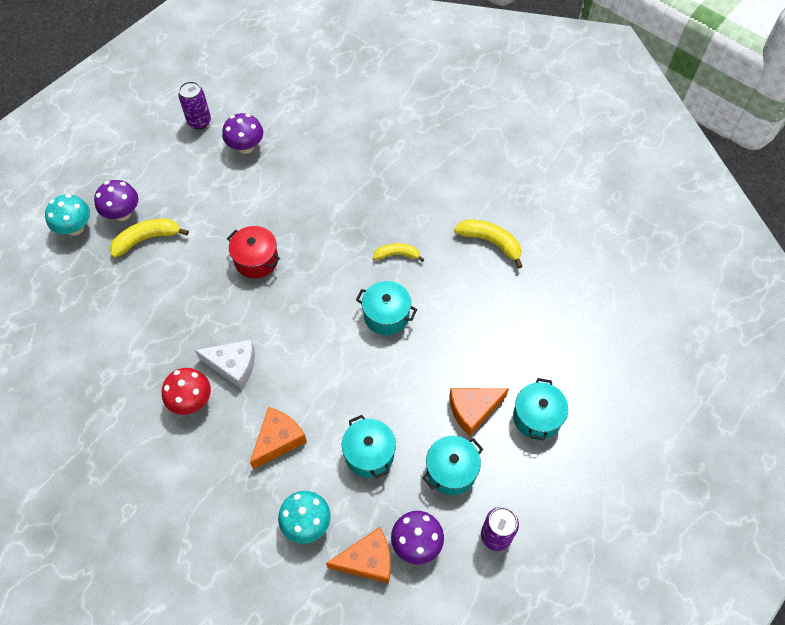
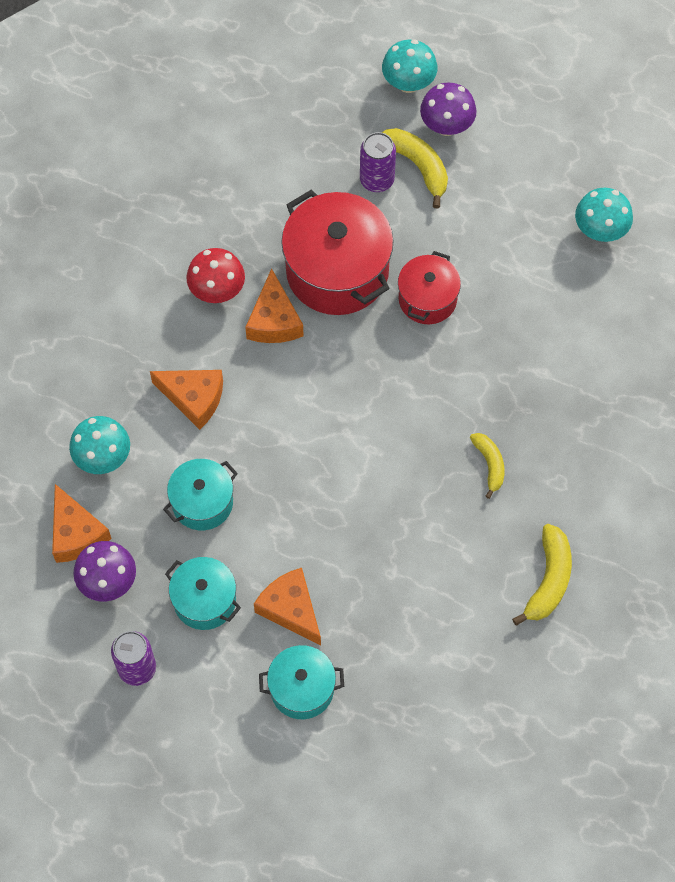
camera: 75 degrees right, 5 degrees up
purple can [178,81,211,130] -> purple can moved to [360,132,396,192]
white cheese [195,340,255,389] -> orange cheese [245,268,304,343]
purple mushroom [222,113,263,154] -> turquoise mushroom [575,188,633,242]
turquoise pot [356,281,417,335] -> none
none -> red pot [281,190,394,315]

